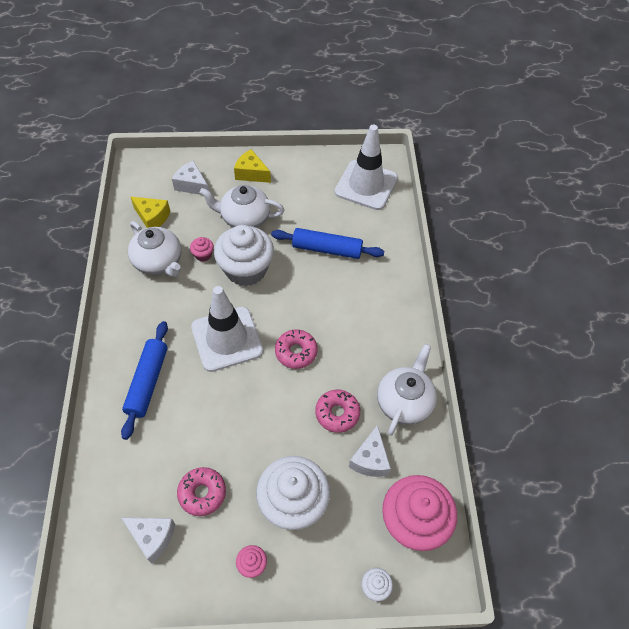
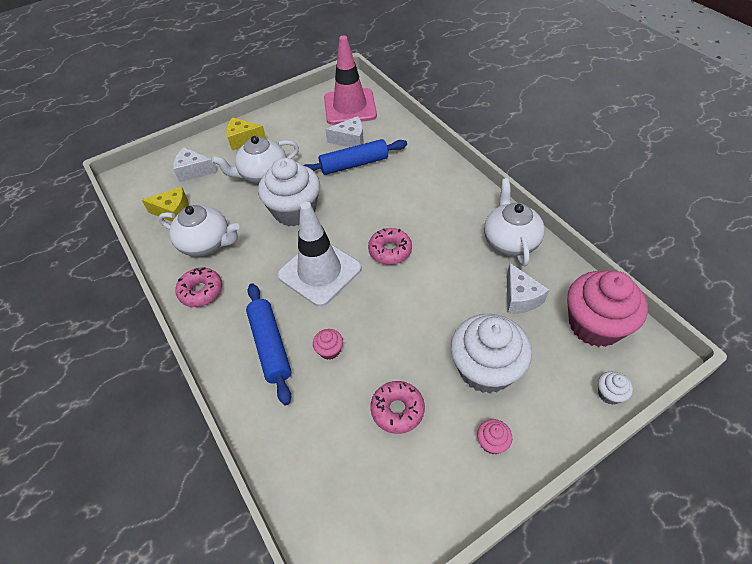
camera: 25 degrees left, 5 degrees down
white cheese [121,517,175,564] -> white cheese moved to [325,116,364,147]
pink cupcake [190,237,214,261] -> pink cupcake moved to [313,329,343,360]
pink donut [315,389,360,433] -> pink donut moved to [175,267,222,307]
white traffic cone [335,125,398,210] -> pink traffic cone [324,36,377,125]

